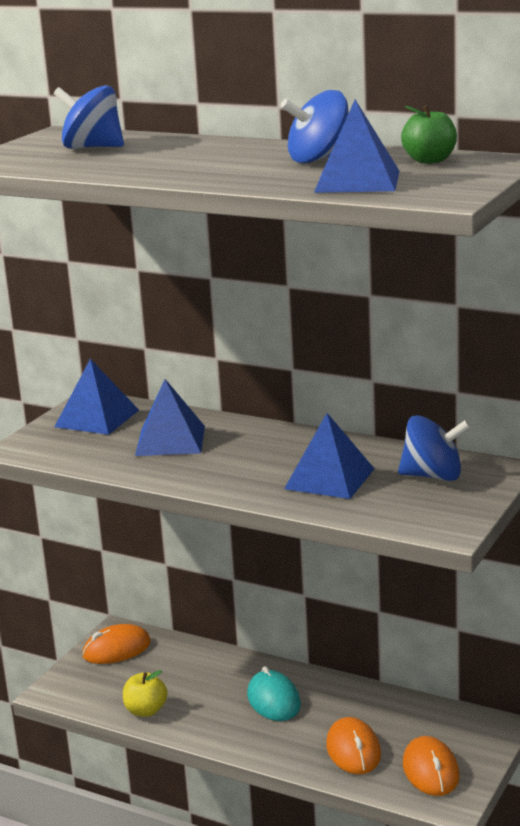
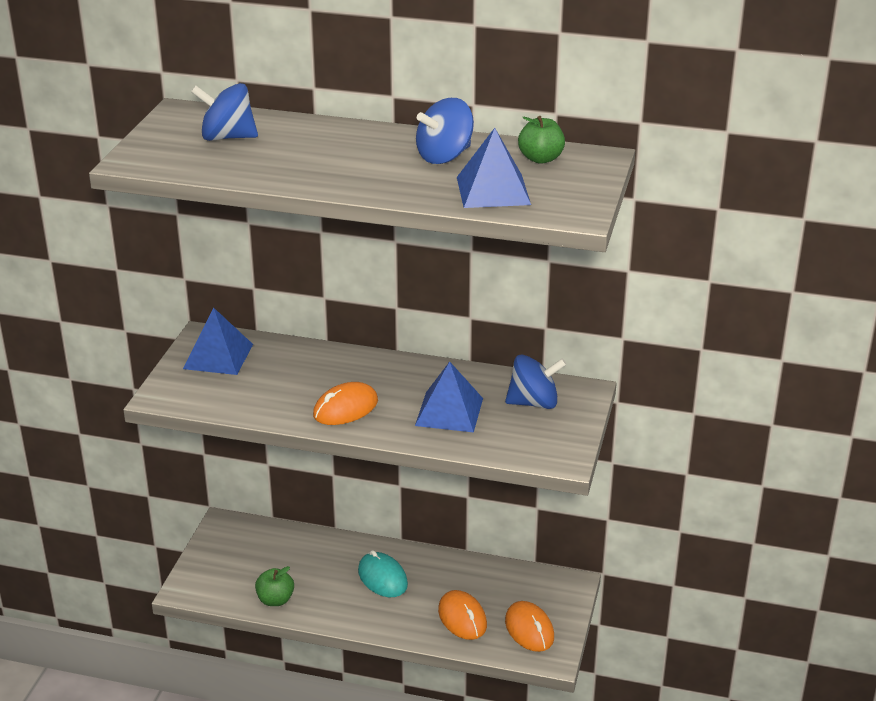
camera: 15 degrees left, 10 degrees up
orange mouse [82,624,151,664] -> orange mouse moved to [313,382,378,425]
yellow apple [123,670,167,717] -> green apple [255,566,294,606]
blue pyramid [135,379,205,456] -> none

